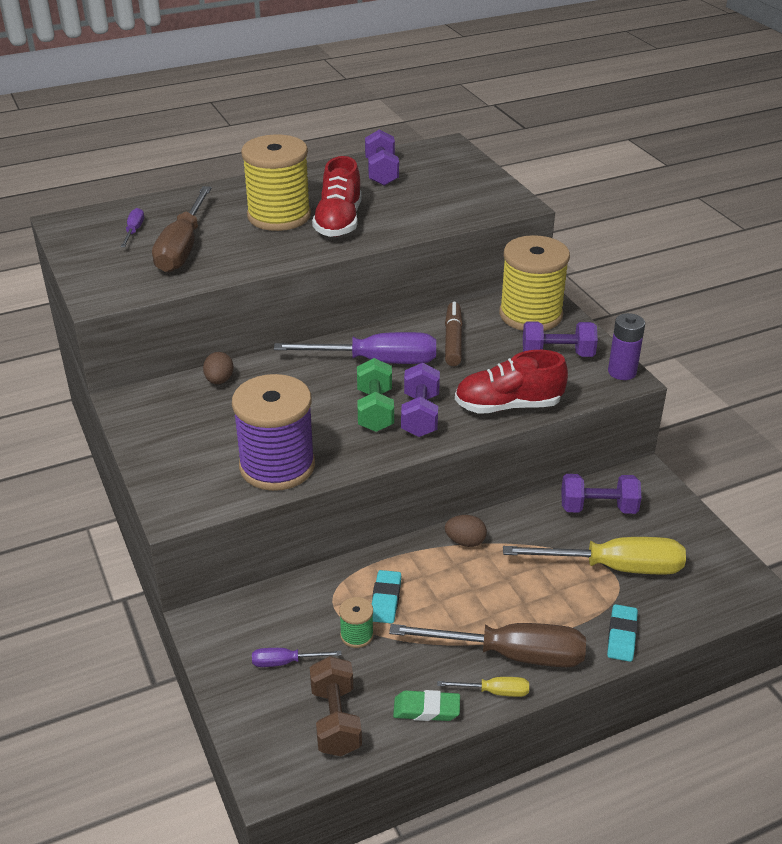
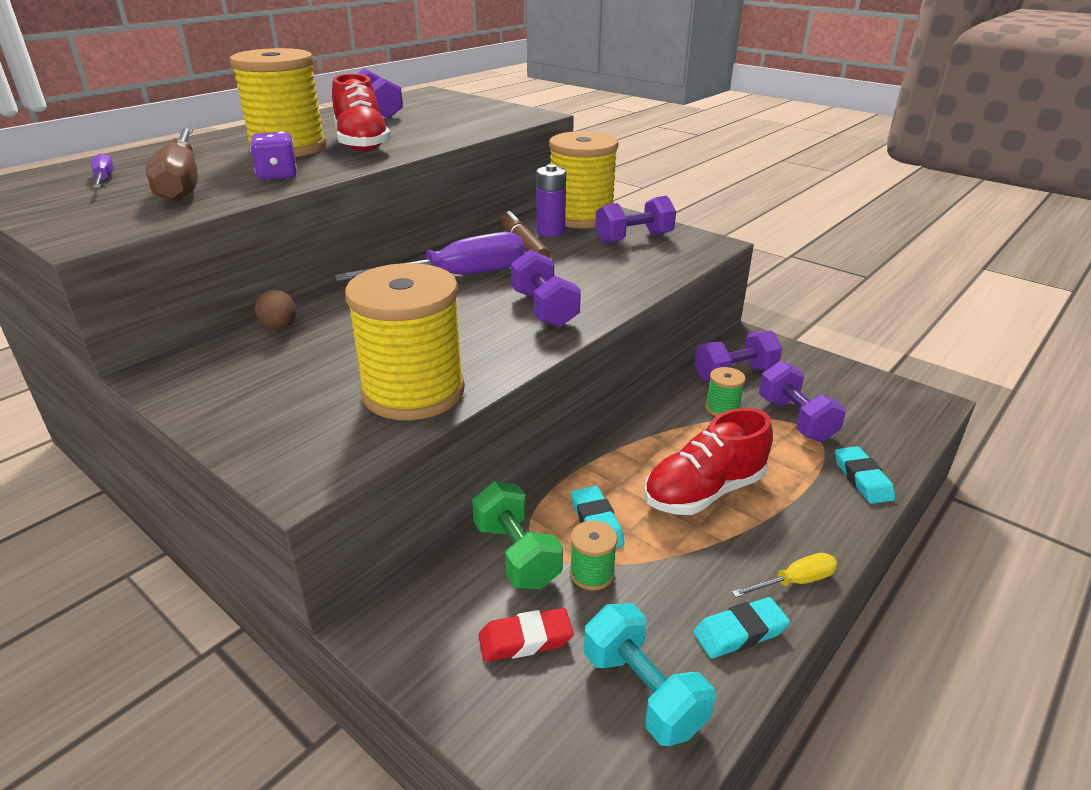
camera: 25 degrees left, 5 degrees down
purple spool [232,374,315,491] -> yellow spool [345,263,465,420]
purple screwdriver [252,648,341,667] -> red eraser [478,608,574,662]
brown dumbbell [310,656,362,756] -> turquoise dumbbell [584,603,715,746]
green dumbbell [357,358,394,432] -> green dumbbell moved to [472,481,563,589]
brown screwdriver [389,623,586,667] -> none
green eraser [393,690,460,721] -> turquoise eraser [693,597,790,658]
brown egg [445,515,487,547] -> none
red shoe [455,350,568,414] -> red shoe moved to [644,408,773,515]
yellow screwdriver [503,537,686,574] -> purple dumbbell [759,361,846,442]
purple battery [608,313,645,380] -> purple battery moved to [536,164,566,237]
none -> purple dice [250,131,297,180]
none -> green spool [705,367,746,416]

